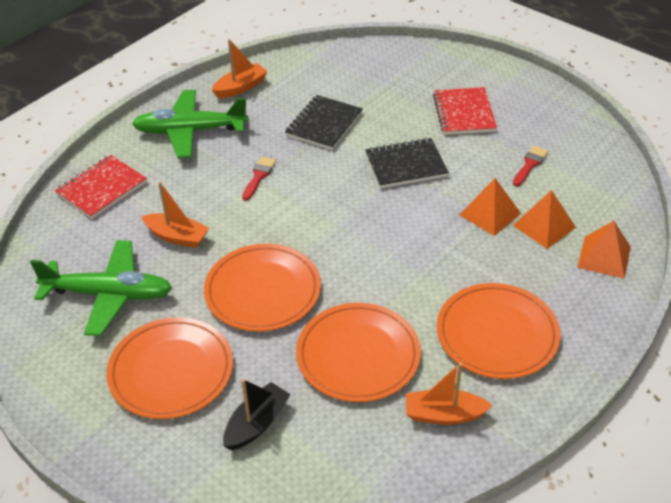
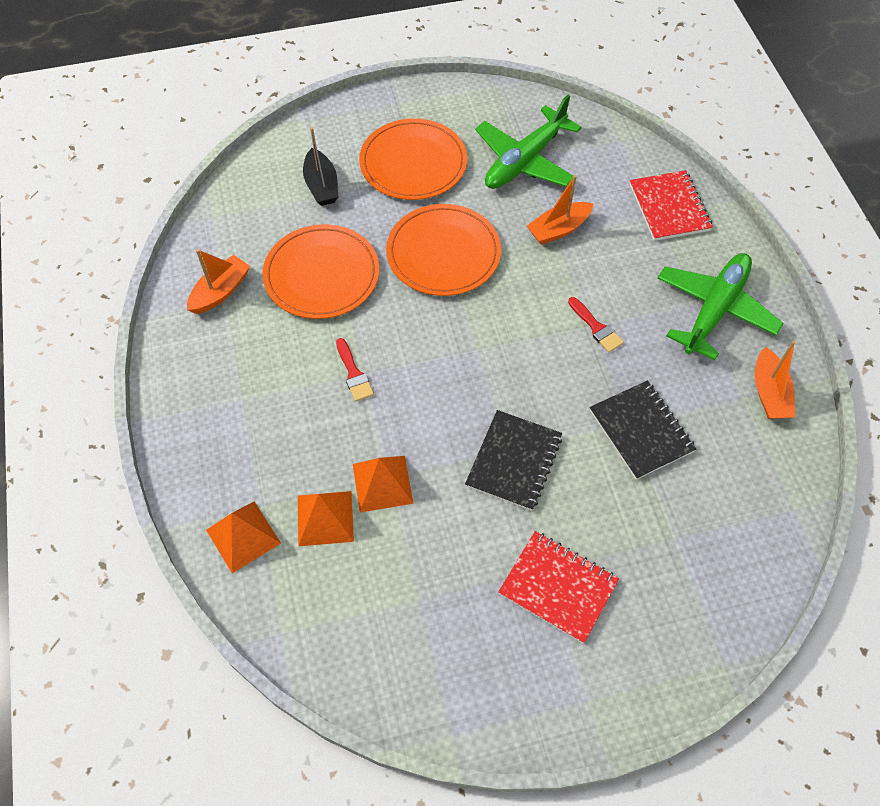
camera: 125 degrees right, 15 degrees up
orange plate [437,283,561,379] -> none
red brush [513,146,548,186] -> red brush moved to [336,338,374,402]

